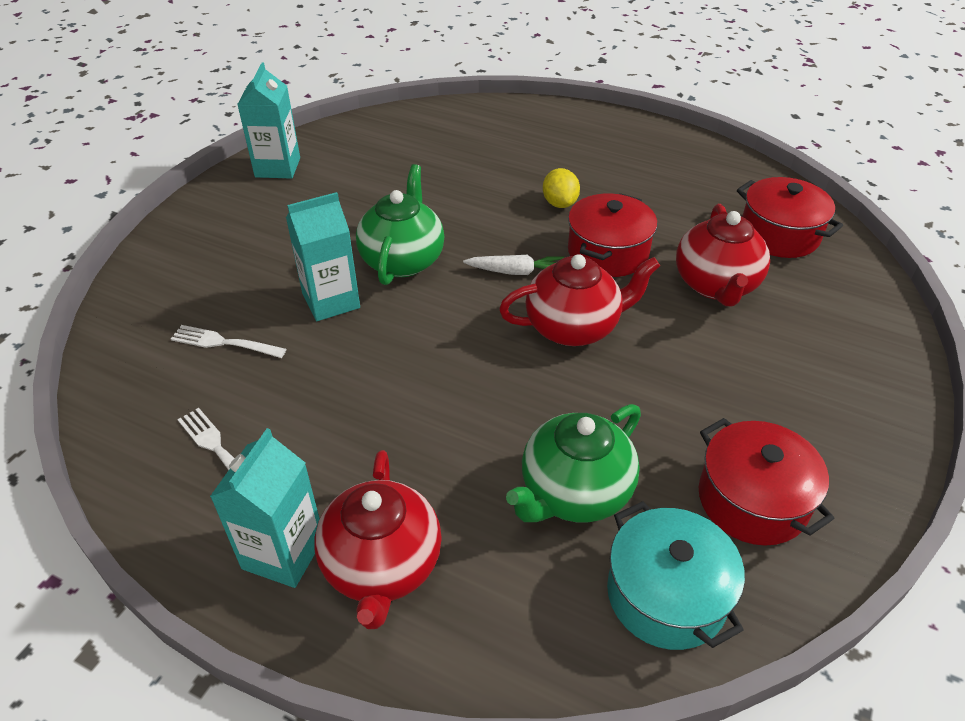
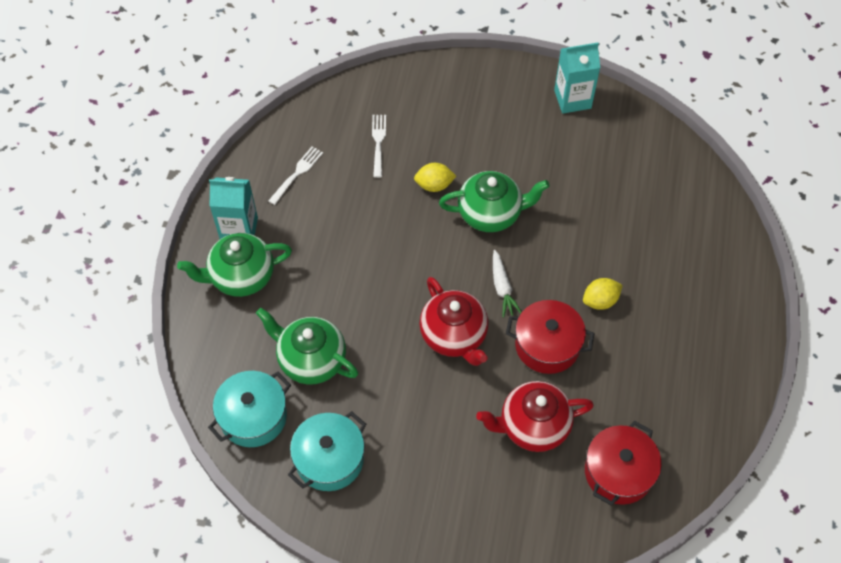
camera: 75 degrees right, 15 degrees up
turquoise carton [286,192,360,321] -> yellow lemon [414,163,456,192]
red teapot [314,450,442,629] -> green teapot [177,233,292,297]
red pot [699,418,834,546] -> turquoise pot [288,411,366,491]

